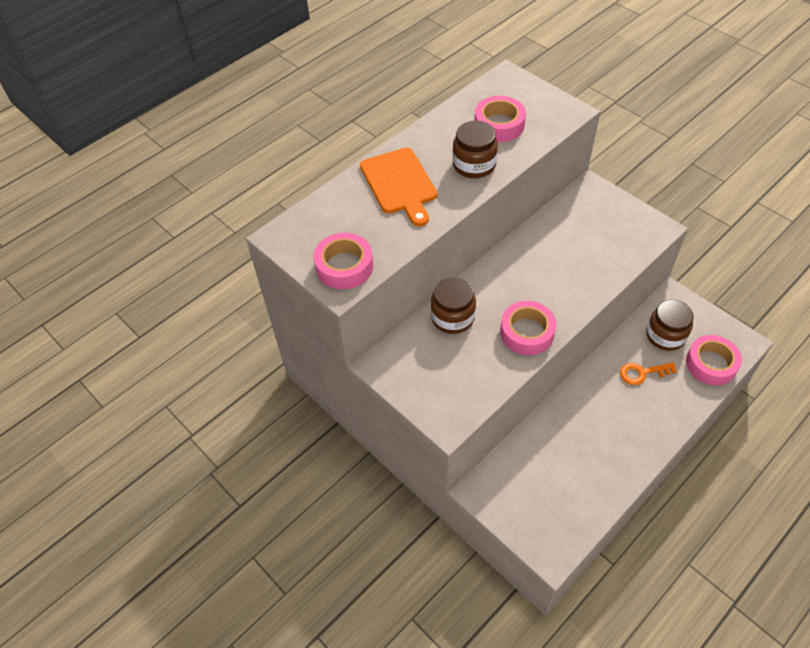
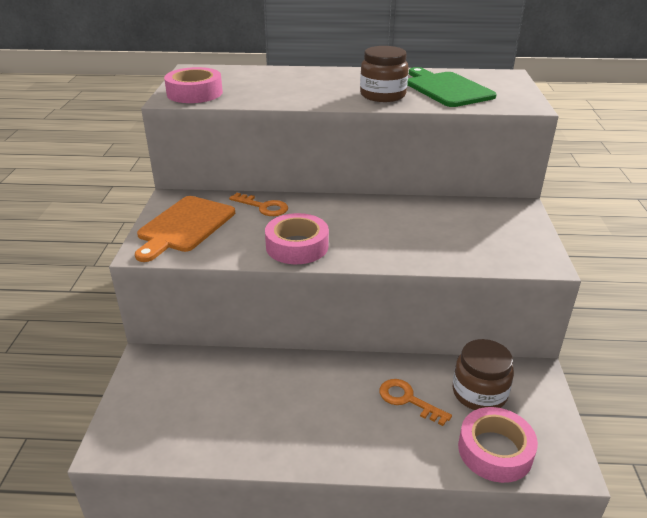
camera: 45 degrees right, 20 degrees down
orange cutting board [360,148,437,226] -> orange cutting board moved to [135,196,235,262]
brown jar [431,277,476,334] -> orange key [229,193,288,216]
pink tape [474,96,526,142] -> green cutting board [407,67,496,107]

